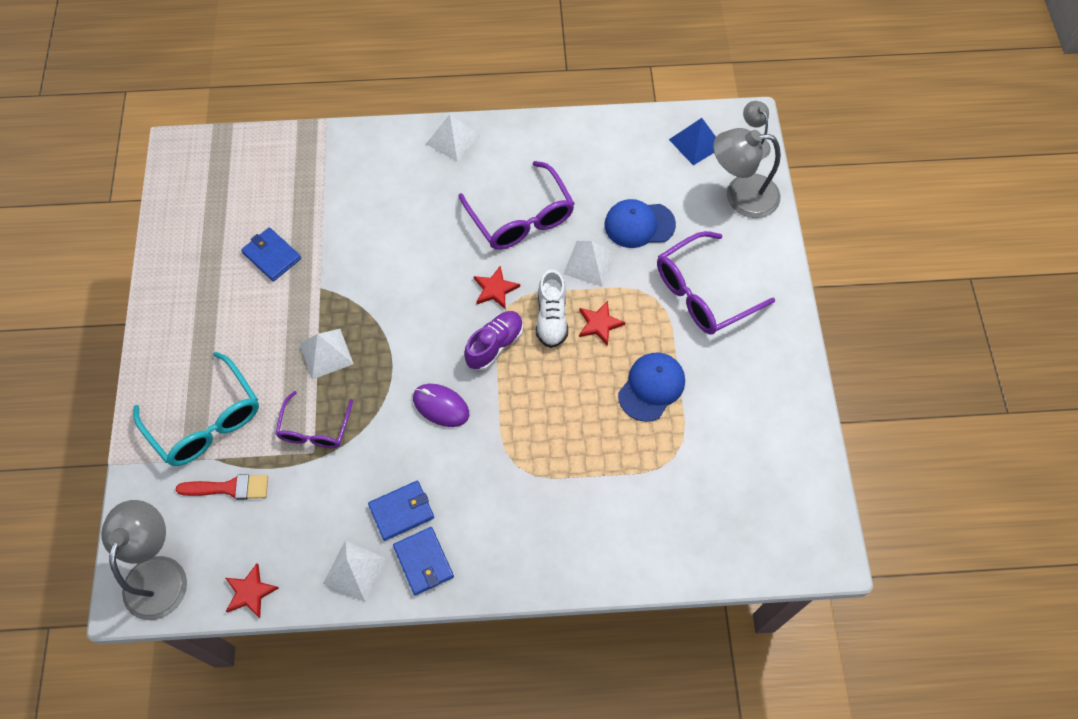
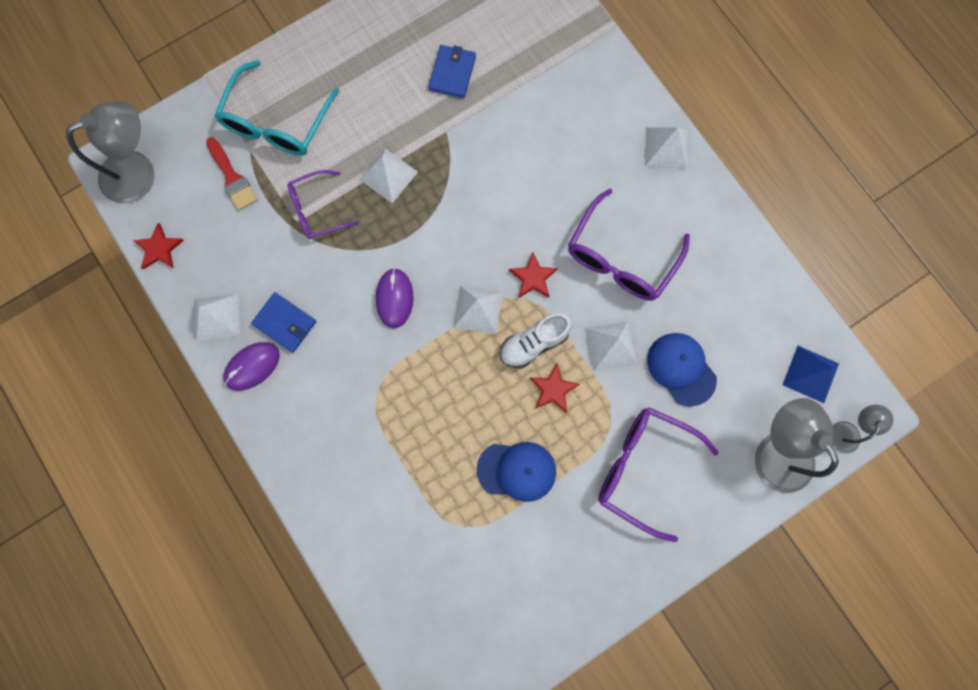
camera: 60 degrees right, 15 degrees up
blue wallet [393,527,454,595] -> purple mouse [223,342,280,391]
purple shoe [464,311,523,370] -> white pyramid [453,286,503,334]

